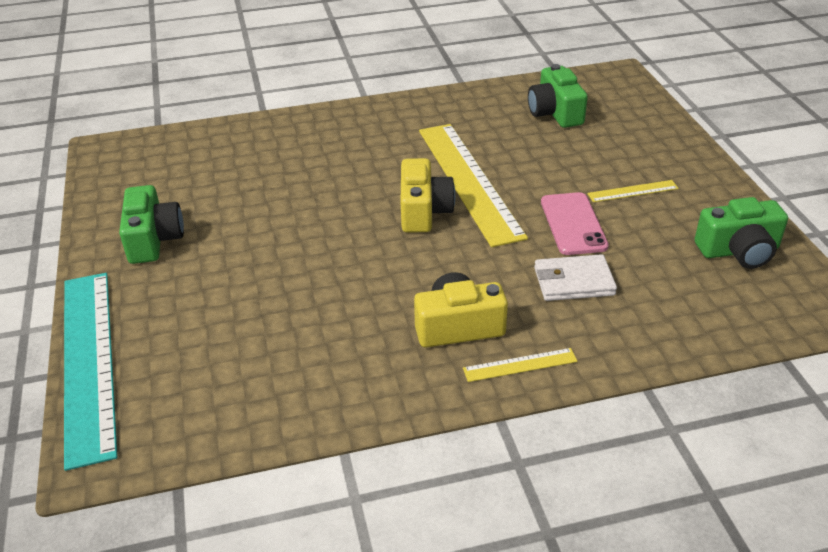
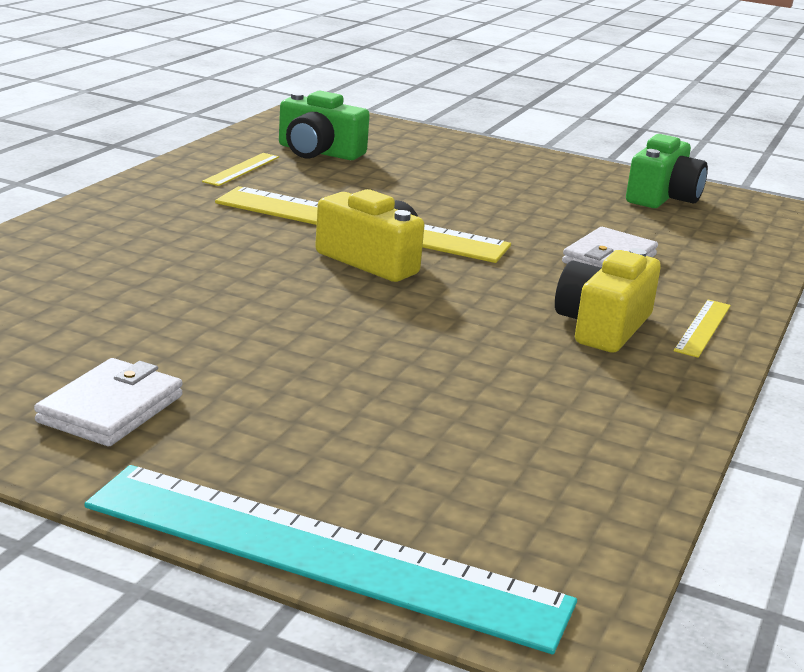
camera: 55 degrees left, 15 degrees down
green camera [119,185,184,264] -> white wallet [34,358,183,446]
pink phone [541,192,609,255] -> none
yellow ruler [587,180,679,202] -> yellow ruler moved to [202,153,279,186]

